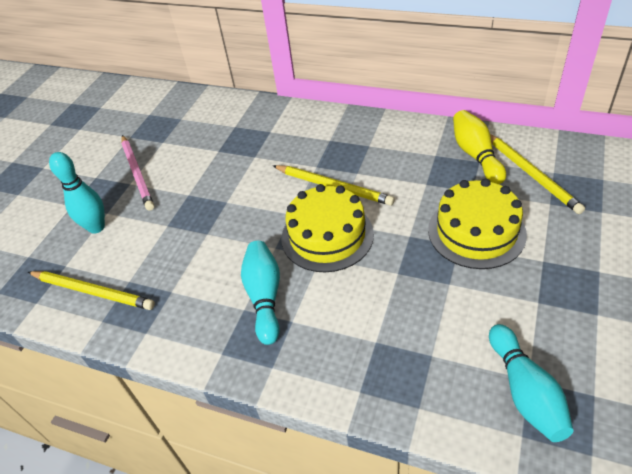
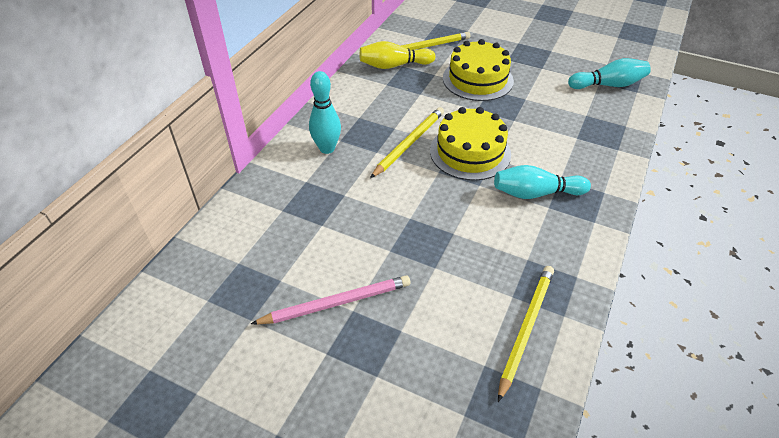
camera: 90 degrees left, 0 degrees up
turquoise bowling pin [49,152,105,234] -> turquoise bowling pin moved to [309,71,341,154]

